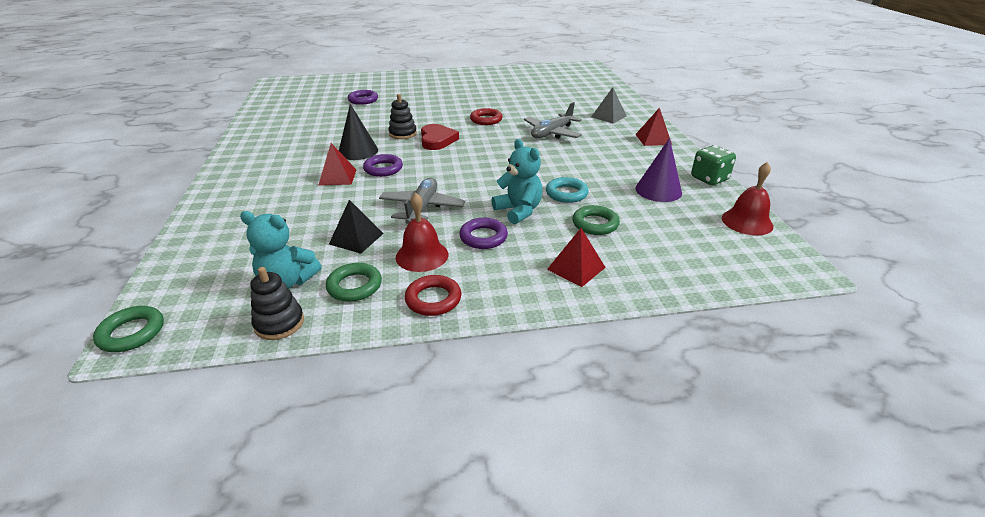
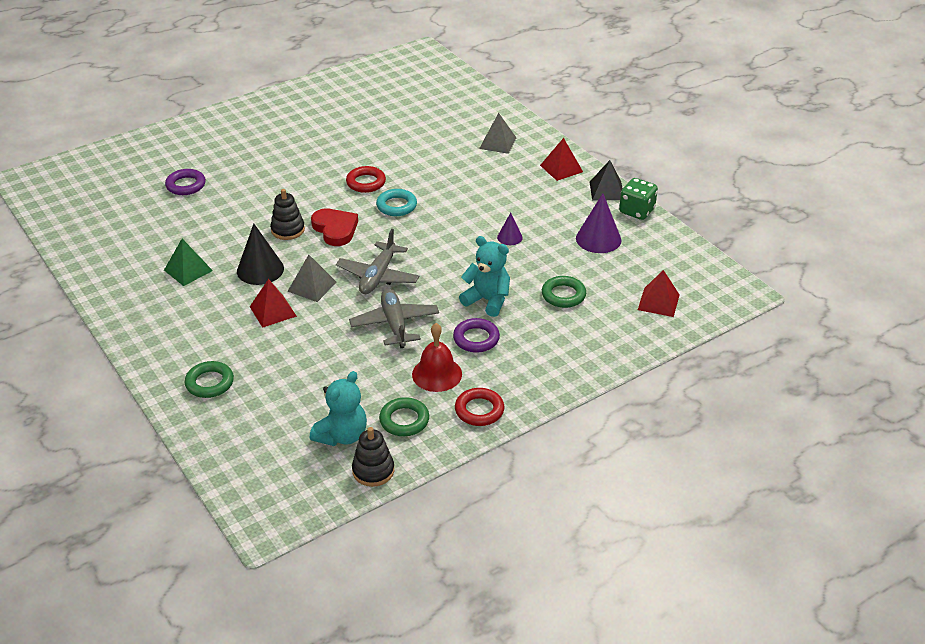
camera: 25 degrees left, 5 degrees up
green ring [93,306,164,352] -> green ring moved to [185,361,234,398]
turquoise teddy bear [240,211,321,289] -> turquoise teddy bear turned 45 degrees counterclockwise [310,371,367,446]
black pyramid [329,200,384,254] -> black pyramid moved to [590,160,623,200]
purple ring [363,154,403,177] -> grey pyramid [287,255,336,302]
grey plane [524,102,582,139] -> grey plane moved to [336,229,419,294]
turquoise ring [546,177,589,203] -> turquoise ring moved to [376,189,417,216]
red pyramid [547,228,606,287] -> red pyramid moved to [638,270,680,317]
red bell [722,162,773,235] -> none
none -> green pyramid [164,239,213,286]
none -> purple cone [497,213,523,245]

